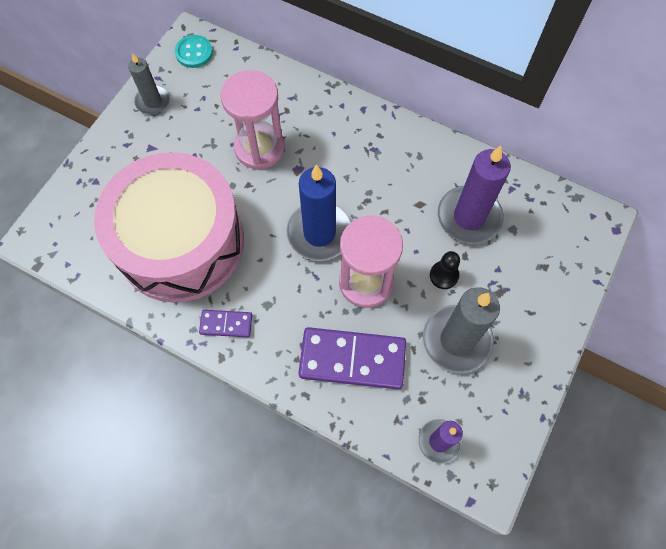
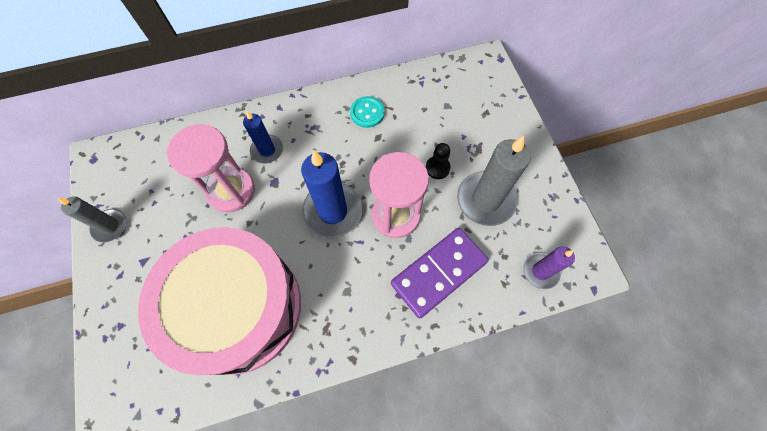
camera: 45 degrees left, 0 degrees up
turquoise button [175,35,213,68] -> turquoise button moved to [350,96,385,128]
purple domino [199,310,252,337] -> none
purple candle [438,146,511,244] -> none
none -> blue candle [243,111,283,163]

